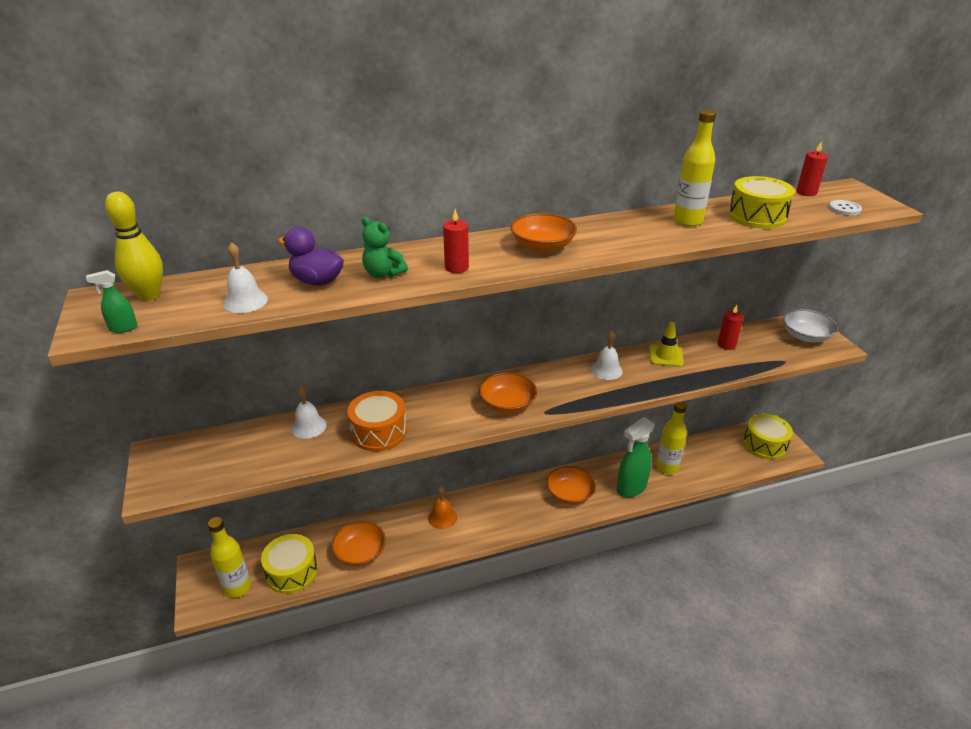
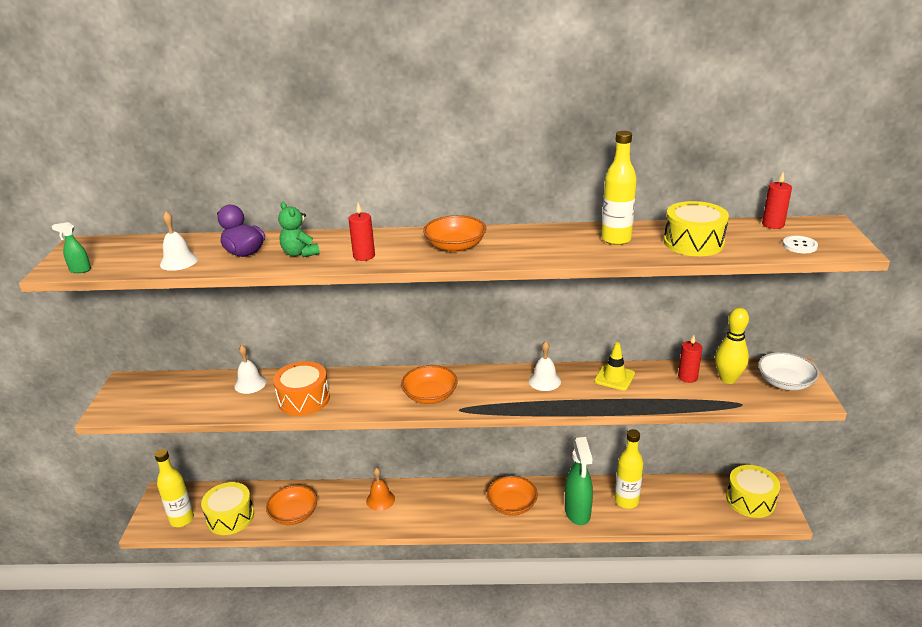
camera: 20 degrees right, 5 degrees down
yellow bowling pin [105,192,163,301] -> yellow bowling pin moved to [715,307,749,384]
green spray bottle [617,417,655,498] -> green spray bottle turned 75 degrees counterclockwise [565,437,593,525]

